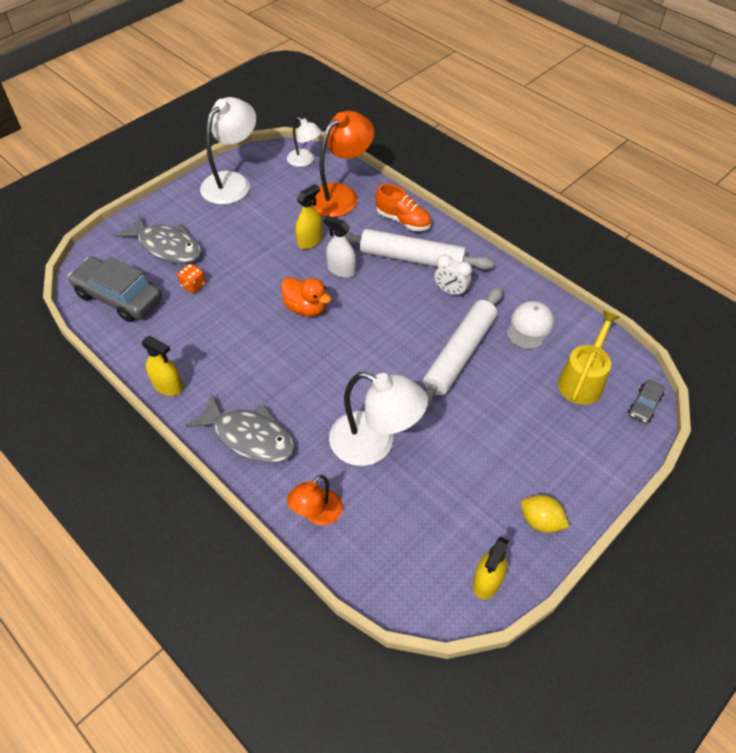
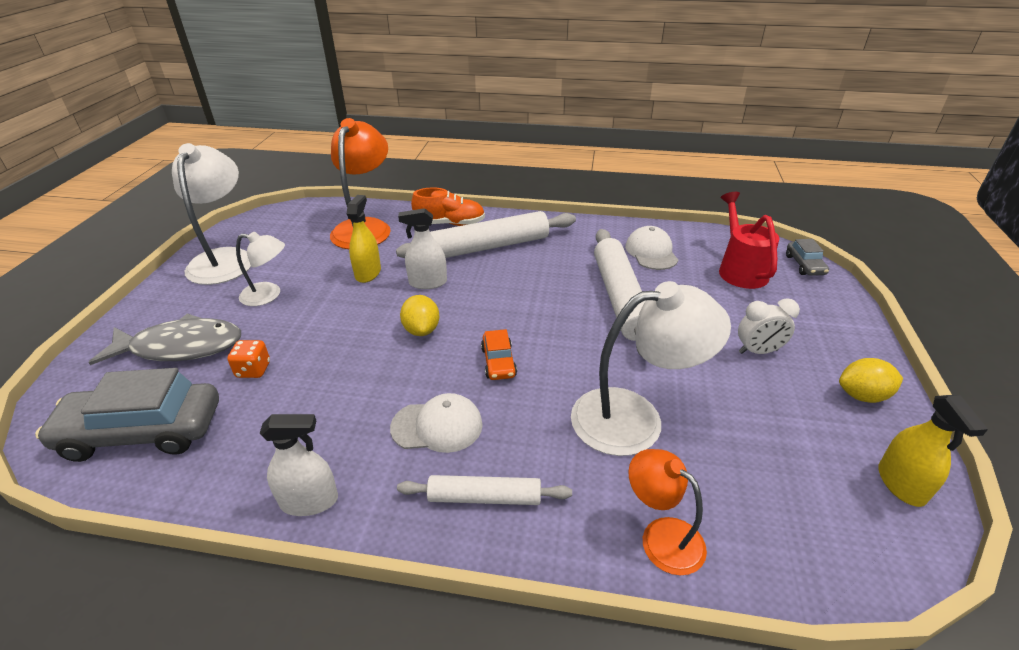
camera: 35 degrees left, 15 degrees down
yellow spray bottle [141,336,183,396] -> white spray bottle [259,414,338,516]
grey fish [186,394,295,463] -> white rolling pin [397,475,572,505]
orange duck [281,277,331,316] -> yellow lemon [400,295,440,336]
white lamp [287,117,322,167] -> white lamp moved to [236,232,285,306]
orange lamp [287,475,343,525] -> orange lamp turned 135 degrees clockwise [629,449,707,575]
white clock [435,254,472,297] -> white clock moved to [738,298,800,354]
yellow watering can [558,311,620,405] -> red watering can [719,192,779,289]
none -> white cap [390,393,483,453]
none -> orange car [481,329,517,380]

